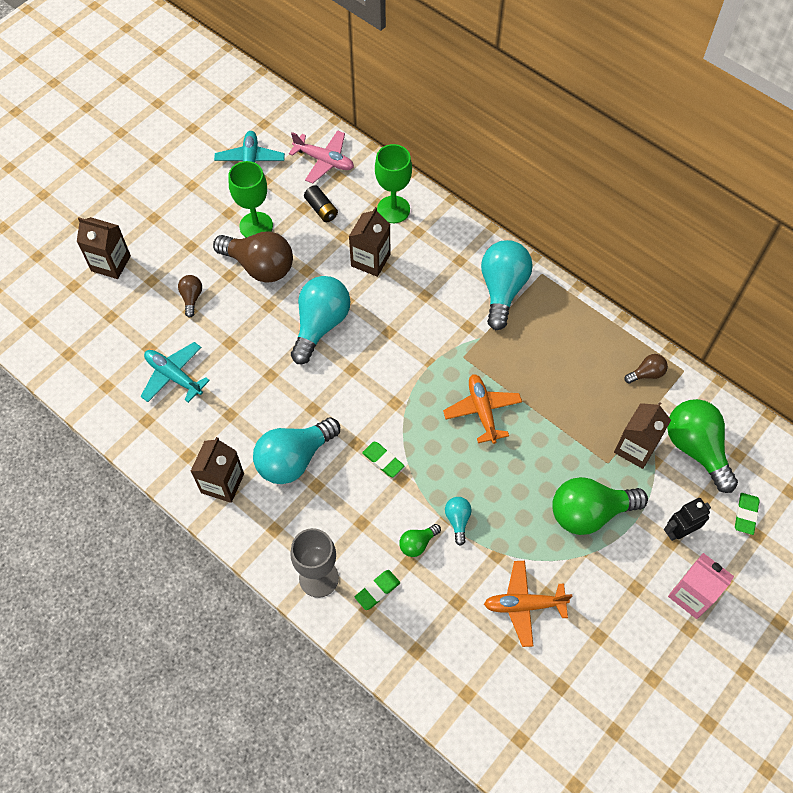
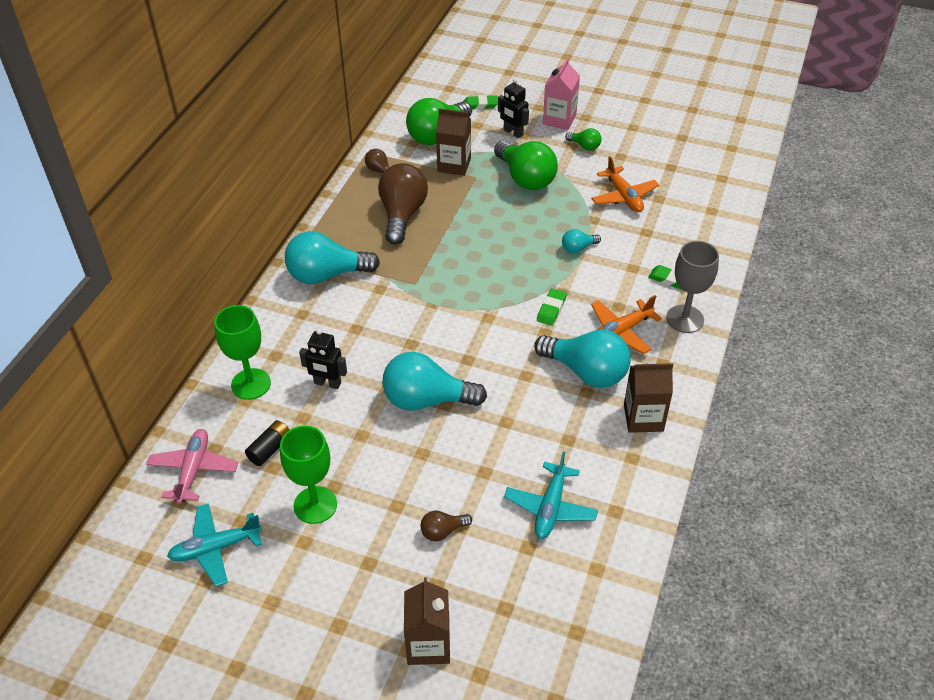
camera: 110 degrees left, 15 degrees down
brown light bulb [213,231,293,283] -> brown light bulb moved to [378,163,428,245]
brown carton [349,207,390,277] -> black robot [299,329,347,389]
green light bulb [399,524,441,557] -> green light bulb moved to [565,128,601,151]
orange plane [443,374,522,444] -> orange plane moved to [591,295,662,354]

